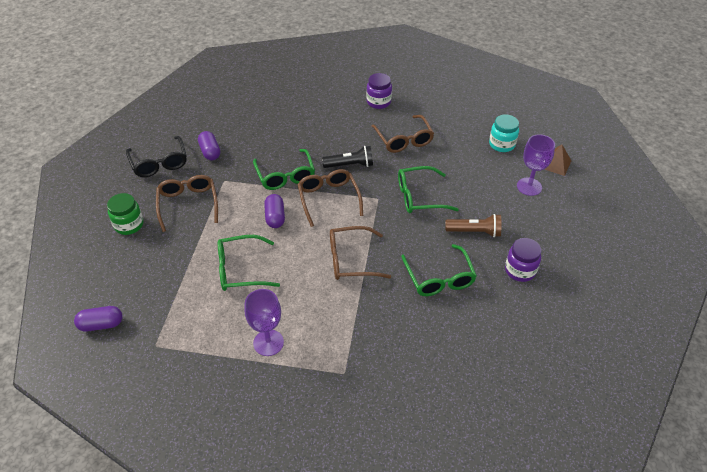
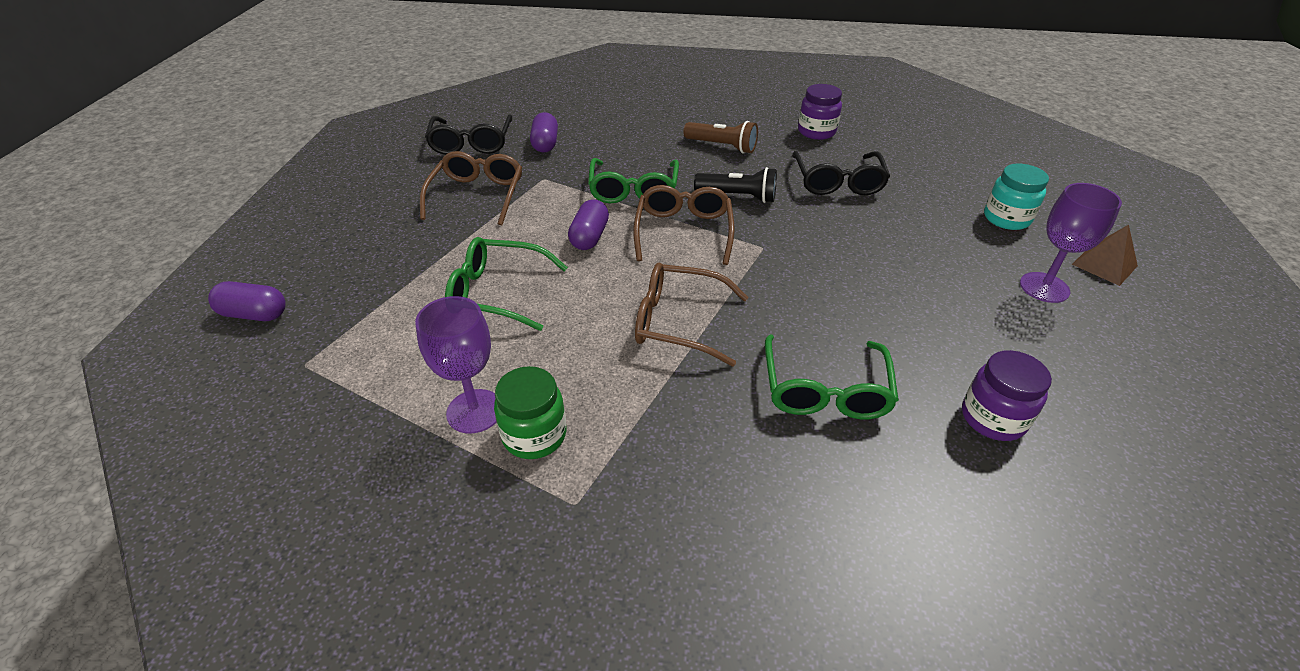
camera: 20 degrees right, 5 degrees down
green jar [107,193,144,235] -> green jar moved to [494,366,566,459]
brown glasses [371,115,434,153] -> black glasses [793,151,890,195]
green glasses [398,166,459,213] -> none
brown flashlight [445,214,501,237] -> brown flashlight moved to [683,121,758,154]

